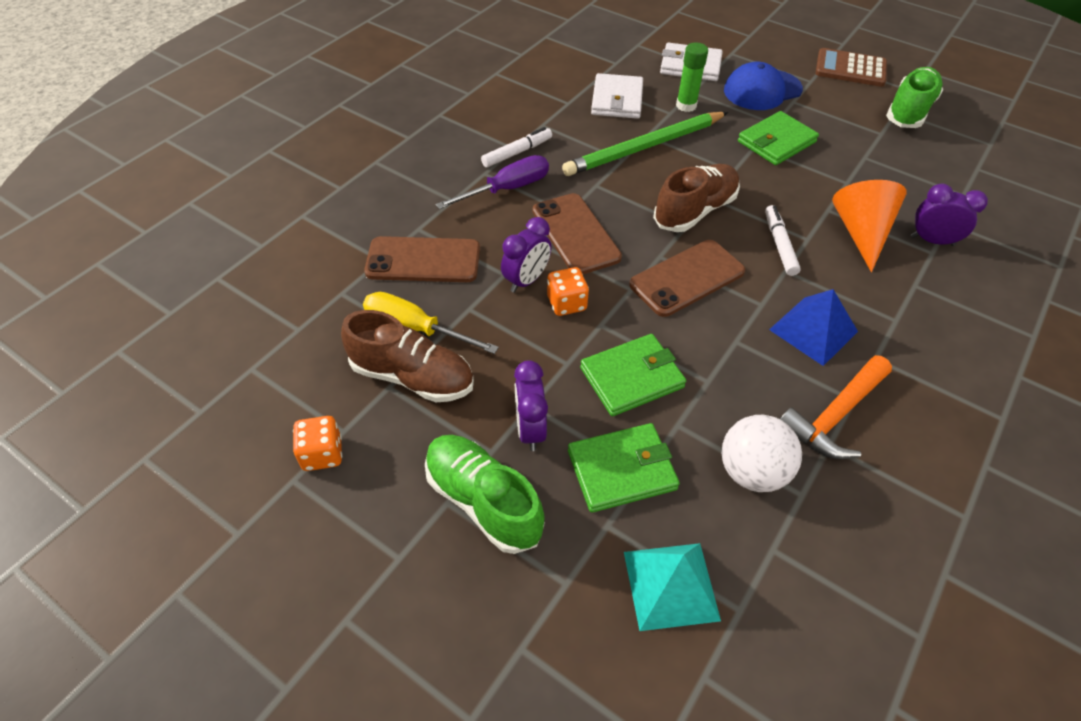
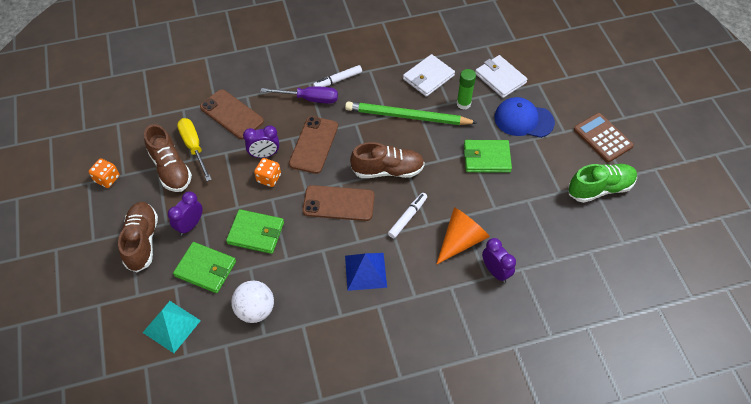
camera: 40 degrees right, 5 degrees up
green shoe [425,435,545,554] -> brown shoe [118,202,158,272]
white marker [481,127,552,167] -> white marker turned 150 degrees clockwise [313,65,362,87]
orange hammer [780,355,892,459] -> none

